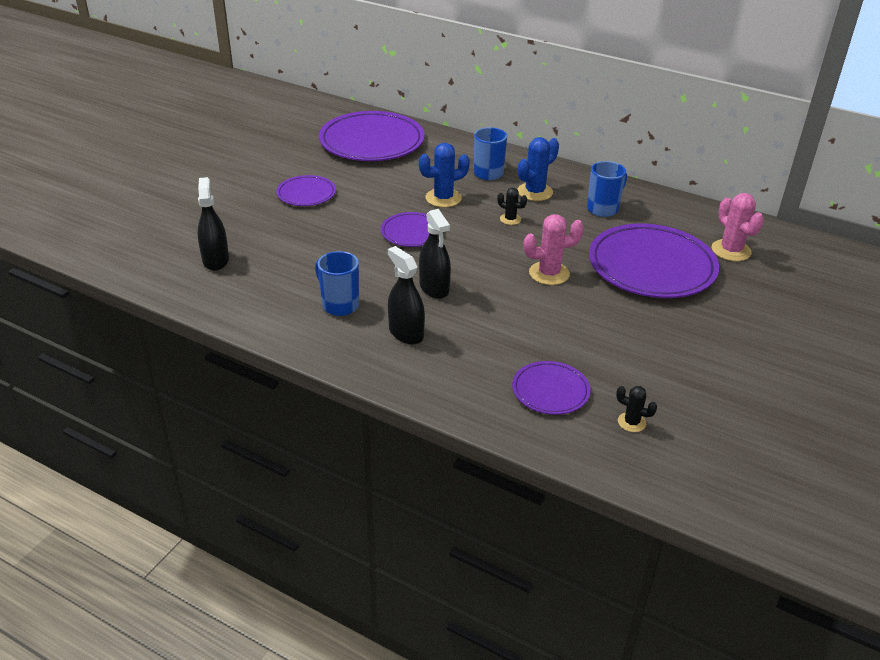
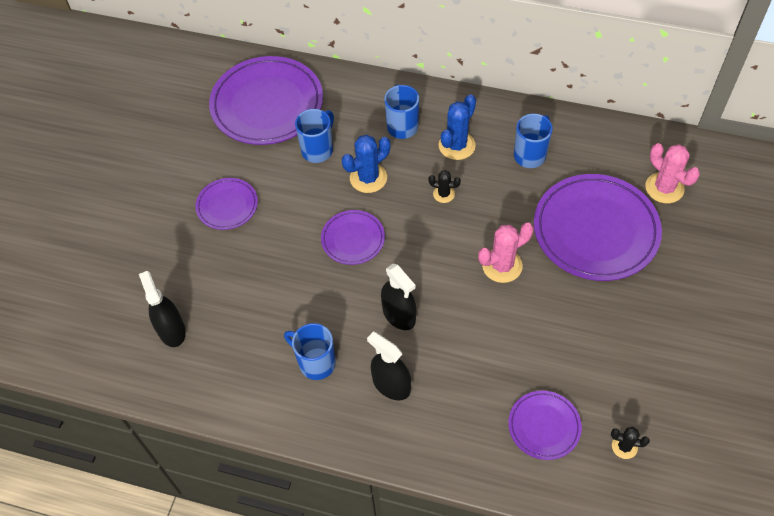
camera: 10 degrees left, 20 degrees up
none -> blue mug [295,109,334,163]

